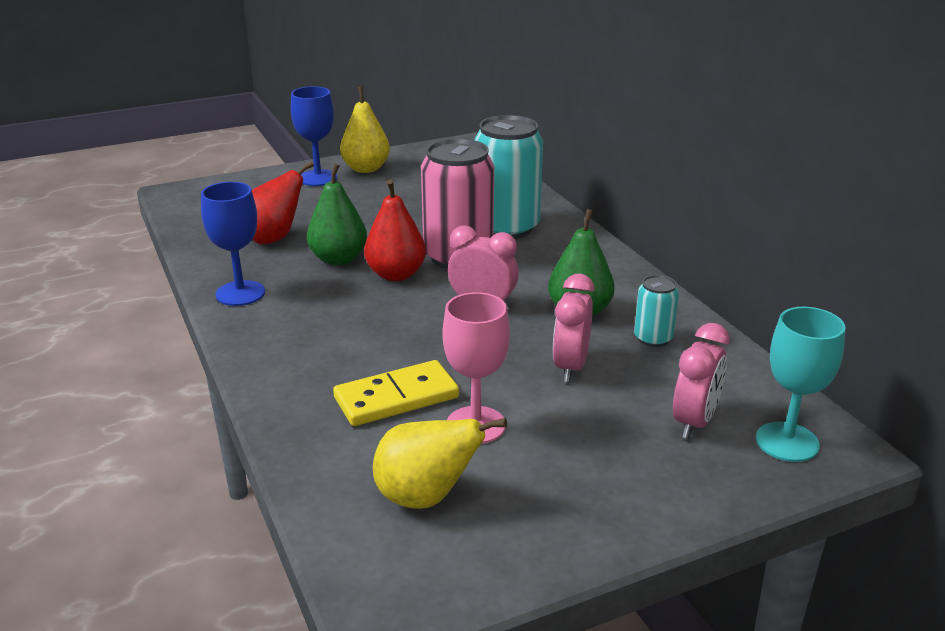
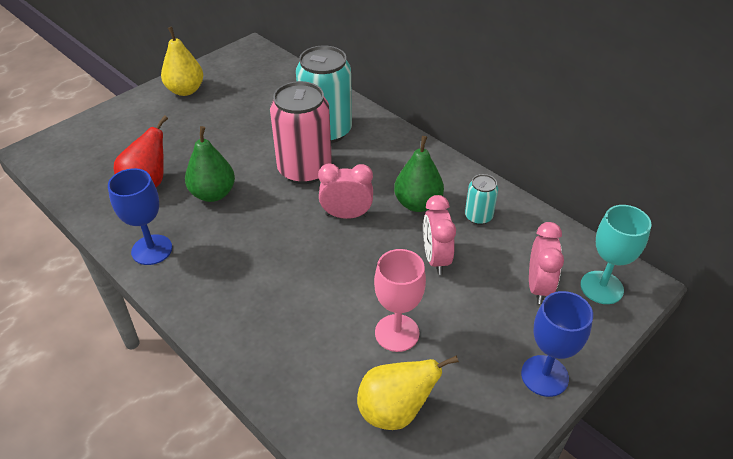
camera: 20 degrees left, 15 degrees up
blue goblet [291,86,337,186] -> blue goblet moved to [521,291,593,397]
yellow domino [333,360,459,426] -> none
red pear [364,179,426,281] -> none

